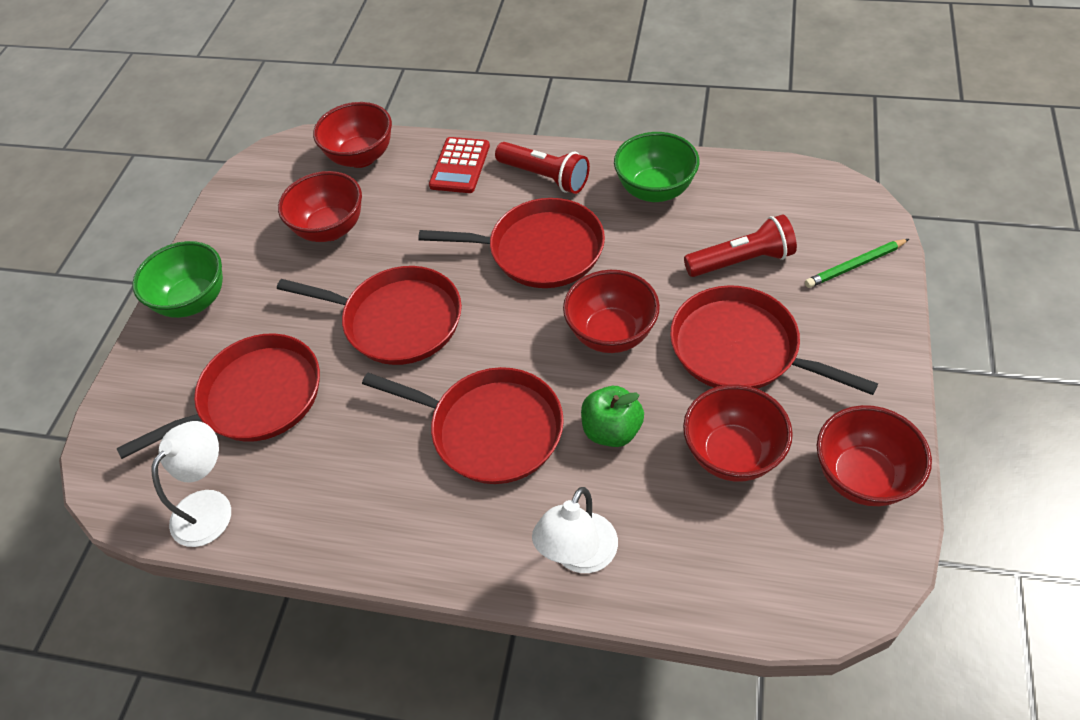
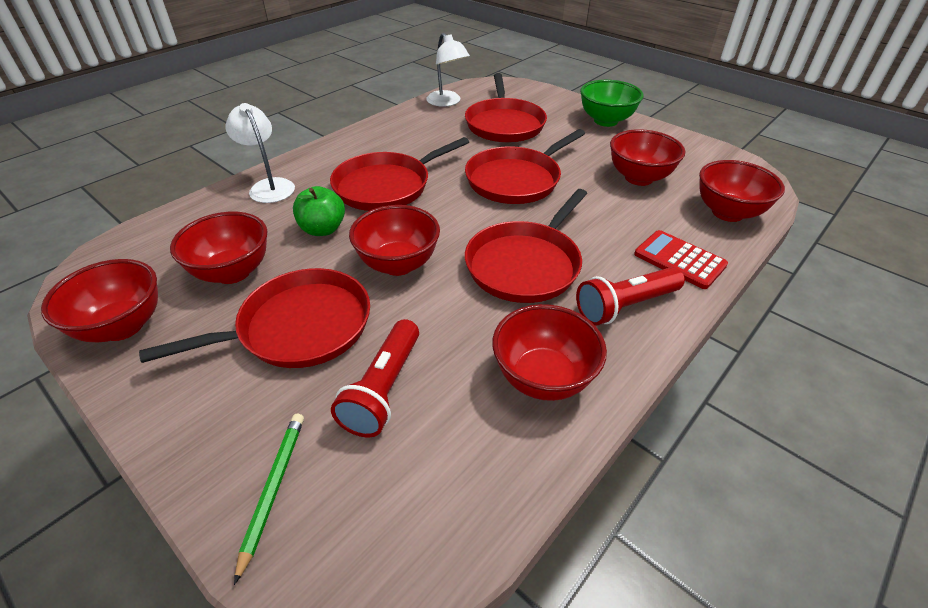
camera: 115 degrees right, 10 degrees down
green bowl [614,132,699,202] -> red bowl [492,304,607,401]

